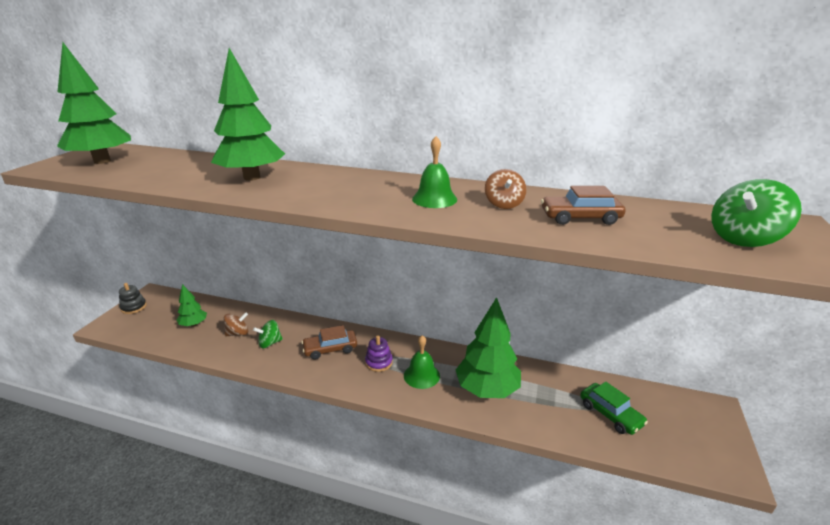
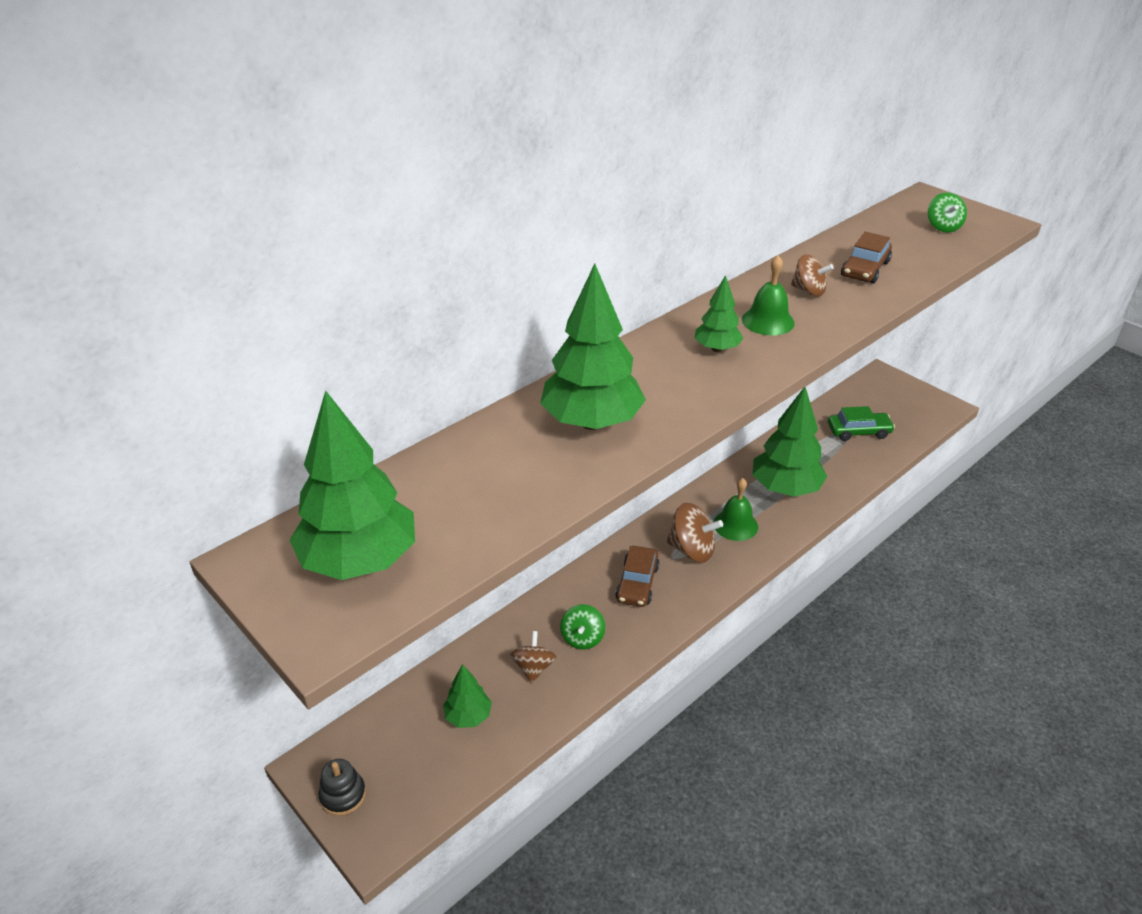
camera: 60 degrees left, 10 degrees up
purple stacking toy [365,336,393,372] -> brown spinning top [666,503,723,563]
green spinning top [711,179,802,247] -> green spinning top [928,192,967,233], size x0.66
none -> green tree [695,275,743,352]

